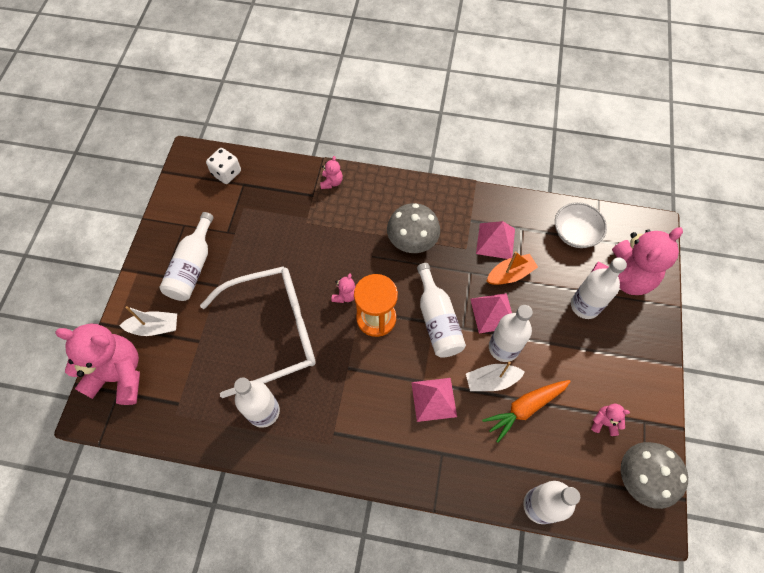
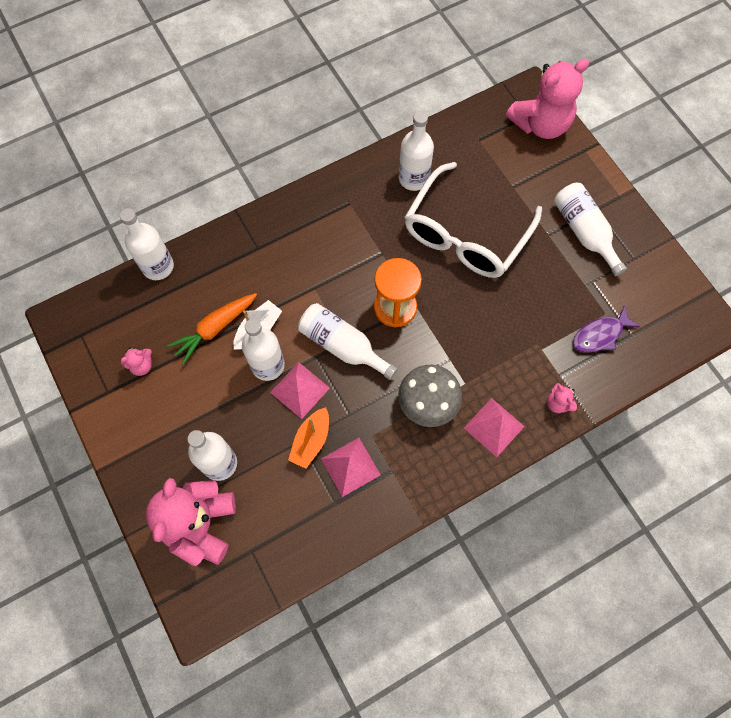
camera: 140 degrees right, 5 degrees up
white boat [119,306,177,336] -> none
white dice [206,148,241,184] -> none
pink teddy bear [332,273,356,303] -> none
pink pyramid [411,378,457,422] -> pink pyramid moved to [464,398,525,457]
orange carrot [482,380,571,443] -> orange carrot turned 150 degrees counterclockwise [167,293,257,365]
white bowl [555,202,607,248] -> none
grey mushroom [621,442,688,509] -> none
none -> purple fish [573,305,640,352]

